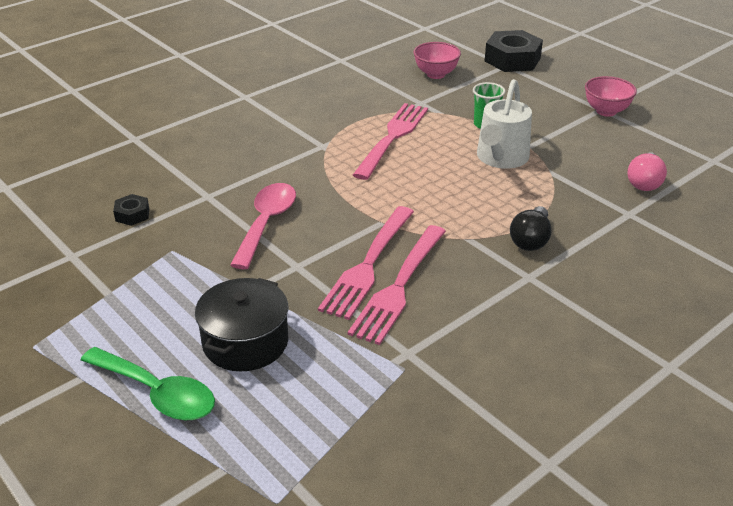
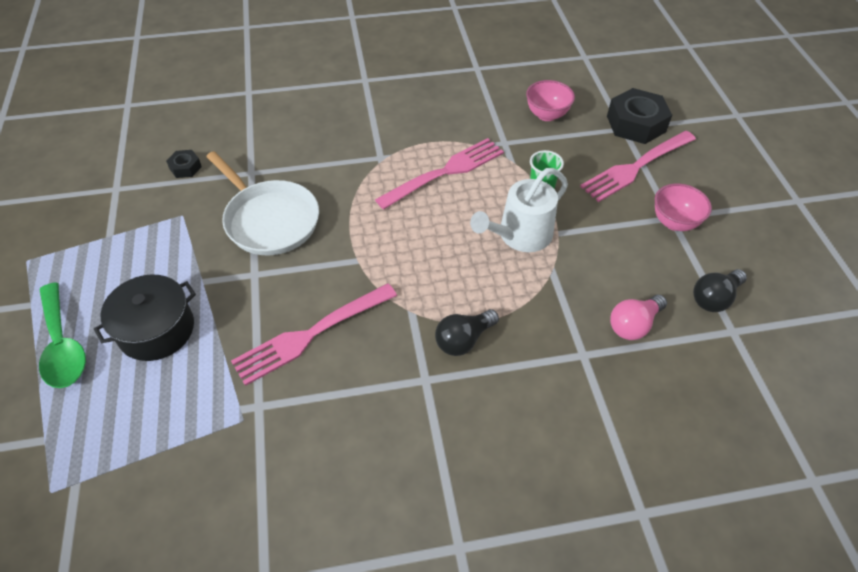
camera: 30 degrees right, 15 degrees up
pink spoon [230,183,296,269] -> white pan [206,151,319,256]
pink fork [318,206,414,320] -> pink fork moved to [580,131,696,202]
none -> black light bulb [693,269,747,312]

